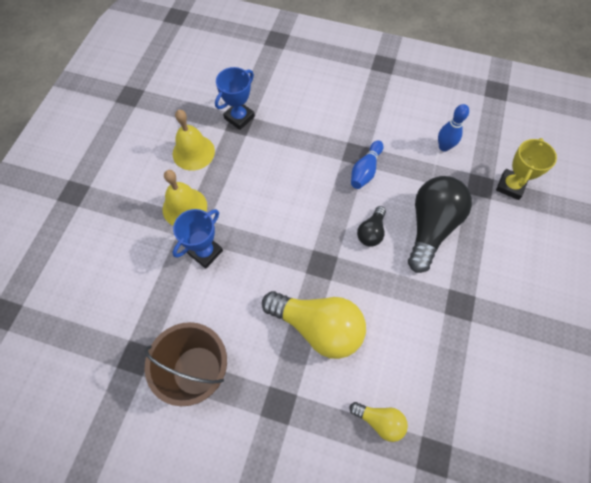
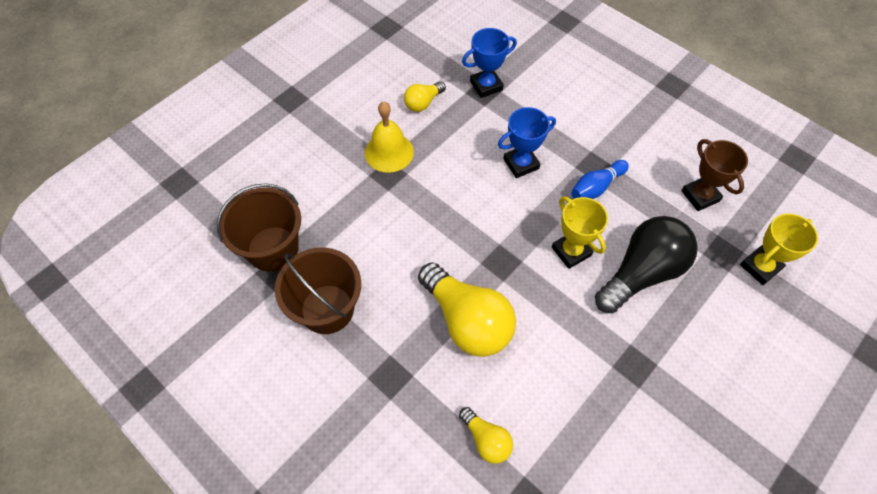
camera: 25 degrees right, 5 degrees down
blue trophy [172,209,223,269] -> blue trophy moved to [498,107,556,178]
yellow bell [173,110,215,170] -> yellow light bulb [404,81,446,112]
black light bulb [357,206,386,247] -> yellow trophy [552,196,608,269]
blue bowling pin [438,104,469,152] -> brown trophy [681,139,748,211]
none -> brown bucket [217,183,301,272]

